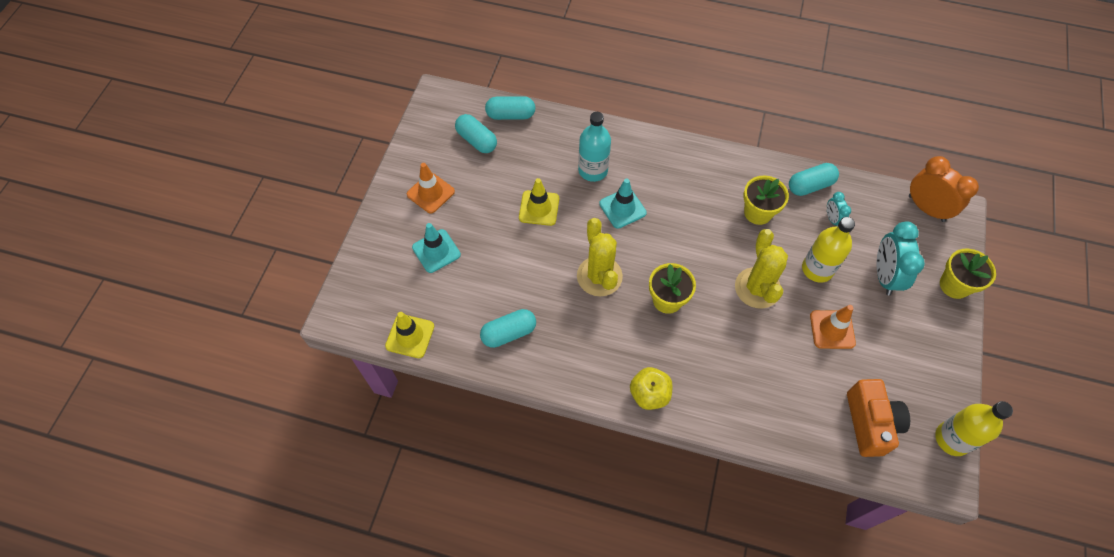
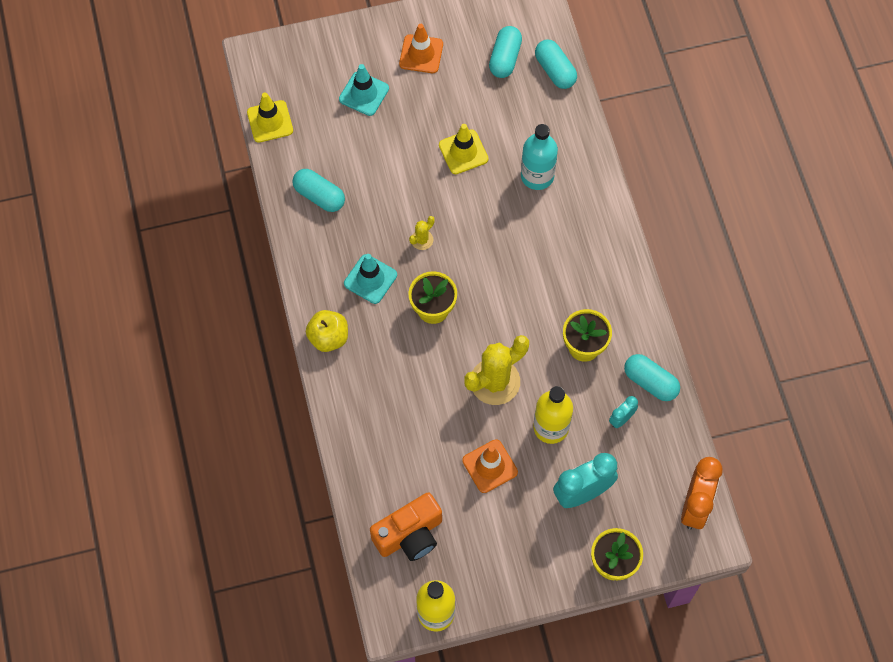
camera: 60 degrees right, 5 degrees up
yellow cactus [577,218,623,297] -> yellow cactus [409,216,435,250], size x0.46
turquoise traffic cone [599,179,647,229] -> turquoise traffic cone moved to [344,254,397,304]

